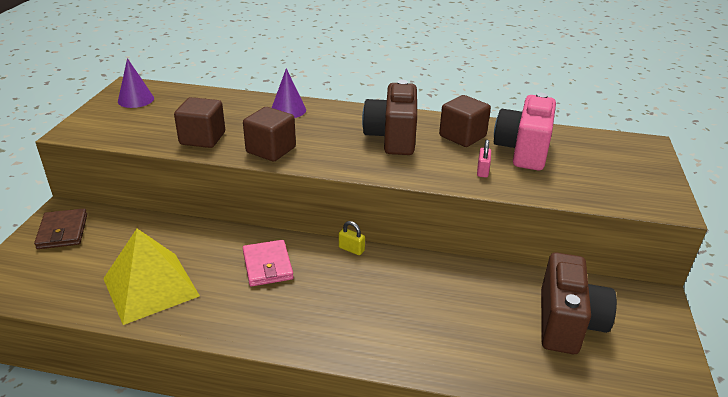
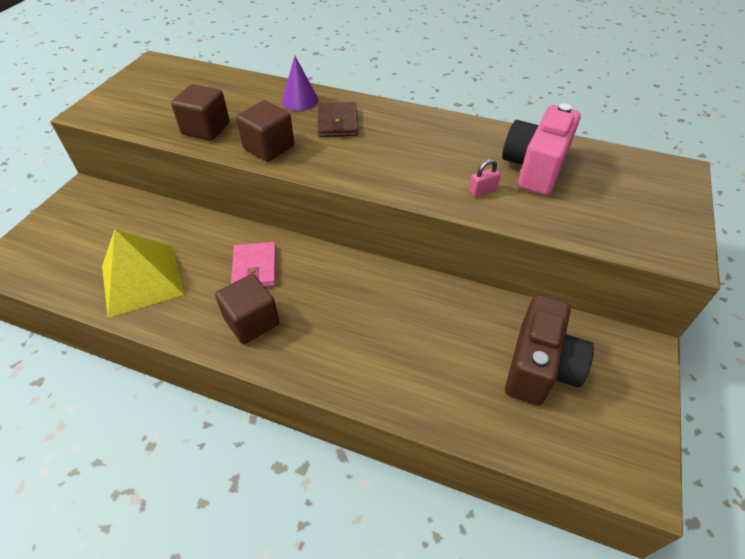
camera: 10 degrees right, 15 degrees up
brown wallet [34,208,87,249] -> brown wallet moved to [318,102,358,137]
purple cone [118,58,154,108] -> none
yellow padlock [339,221,365,255] -> none
brown camera [362,80,417,155] -> none
brown cube [439,95,491,147] -> brown cube moved to [215,274,280,344]
pink padlock [477,140,491,178] -> pink padlock turned 45 degrees clockwise [469,159,501,197]

